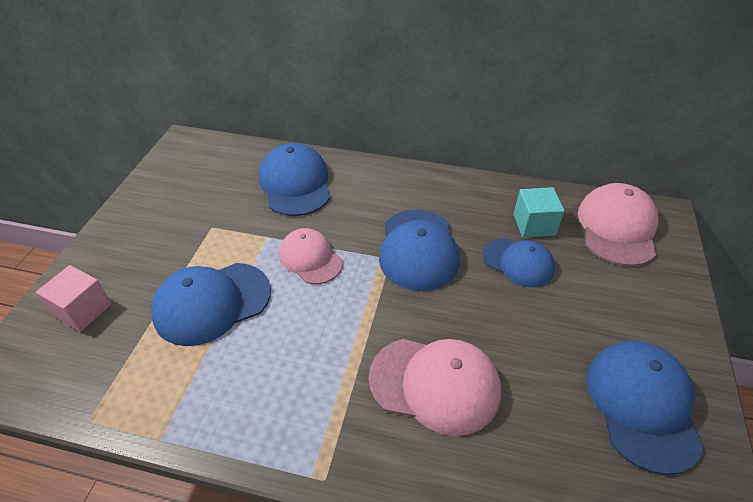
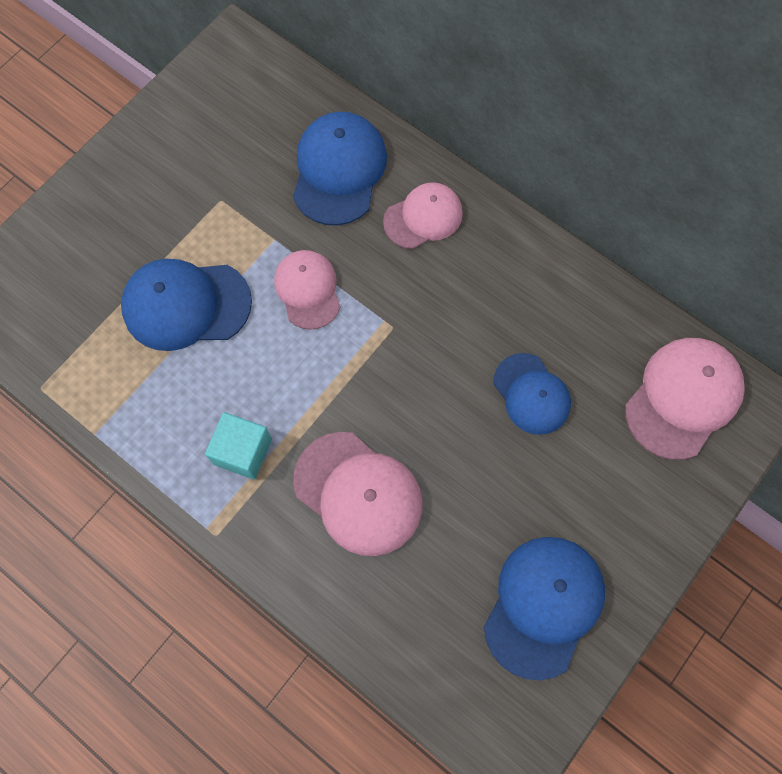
camera: 25 degrees right, 25 degrees up
pink cube [36,265,112,332] -> none
blue cap [379,210,460,291] -> none
turquoise cube [514,187,565,238] -> turquoise cube moved to [205,412,272,480]
none -> pink cap [383,182,463,249]

